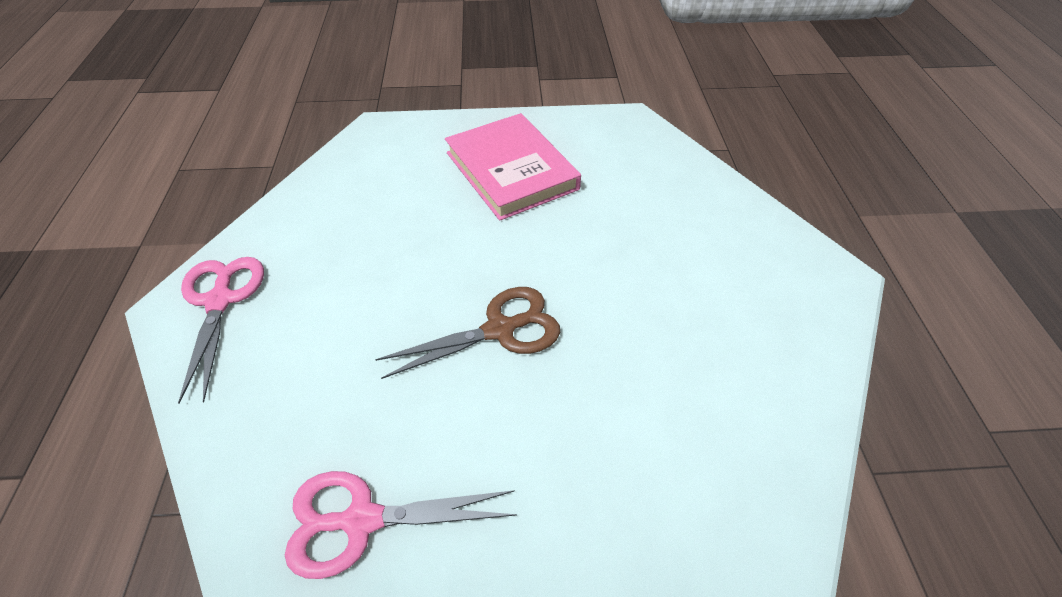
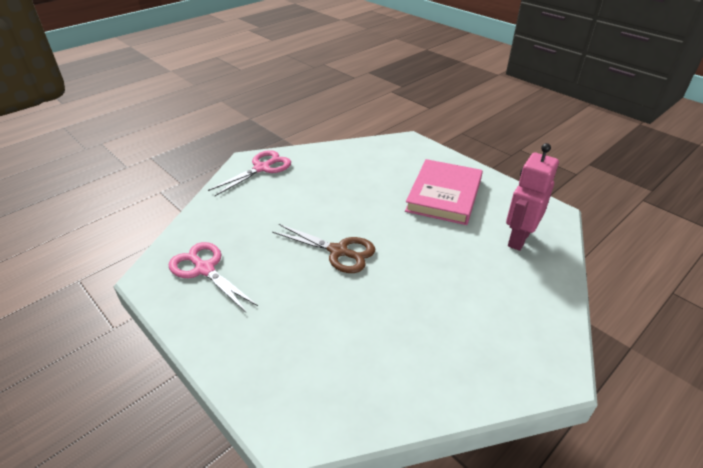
camera: 50 degrees right, 10 degrees down
none -> pink robot [506,143,559,251]

